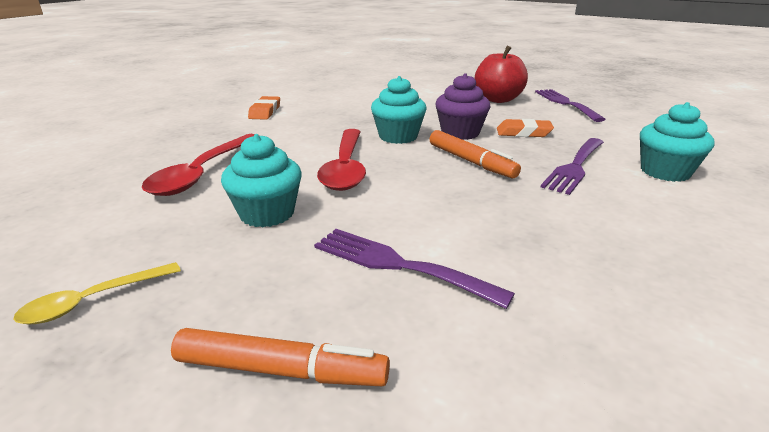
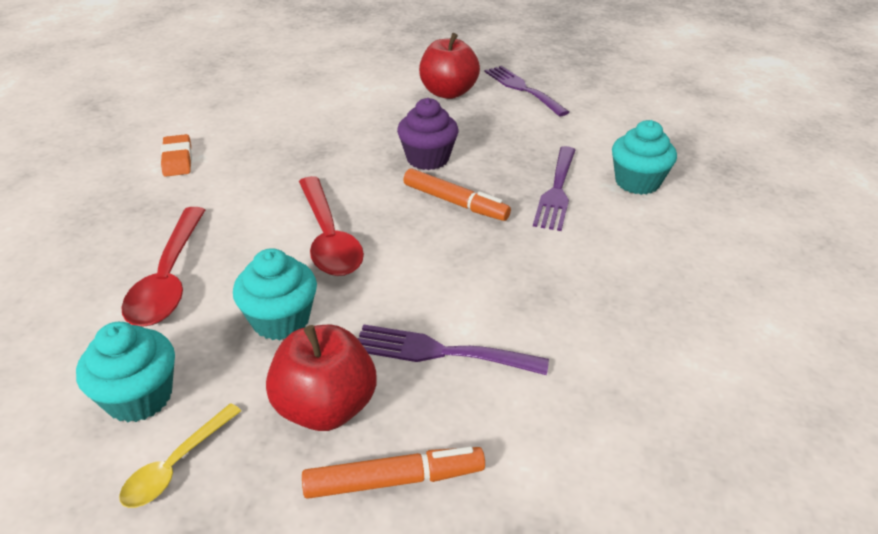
camera: 20 degrees left, 10 degrees up
turquoise cupcake [371,76,427,144] -> turquoise cupcake moved to [76,322,175,423]
orange eraser [497,119,554,137] -> none
none -> red apple [266,324,376,431]

